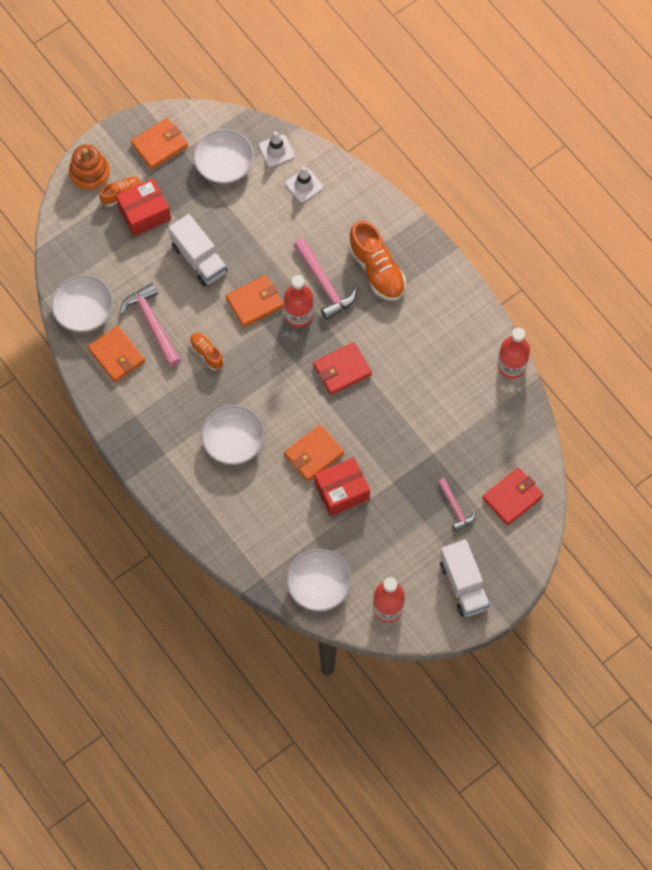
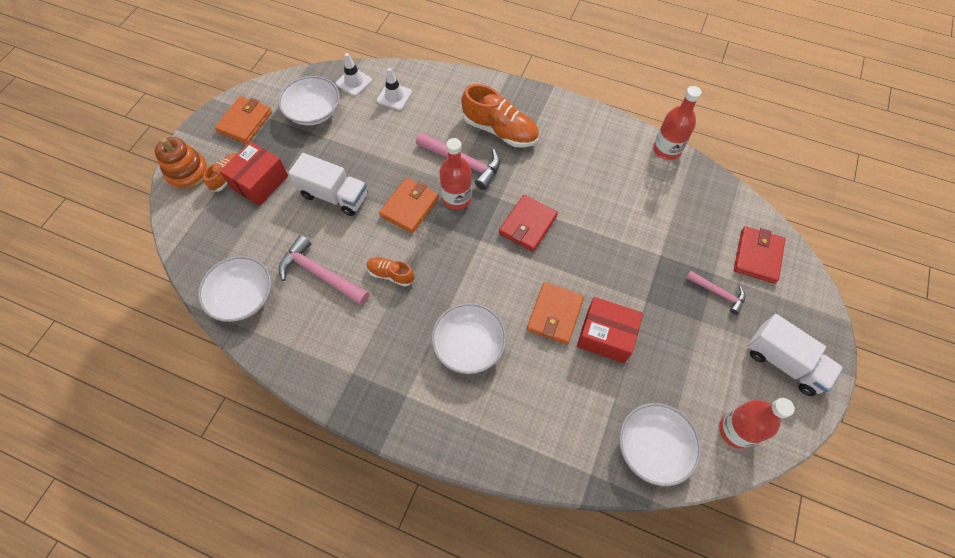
camera: 30 degrees left, 5 degrees down
orange wallet [88,326,145,382] -> none
red box [314,457,370,516] -> red box turned 75 degrees clockwise [577,297,643,363]

